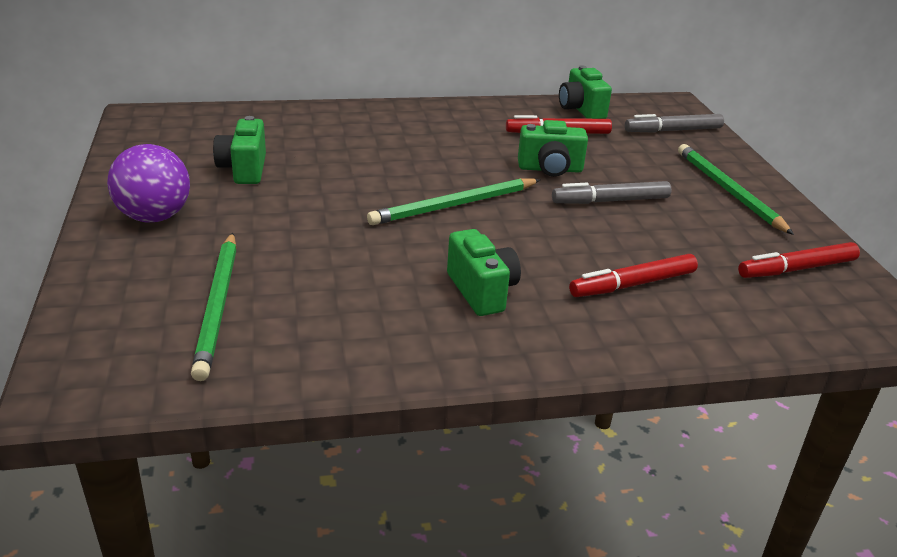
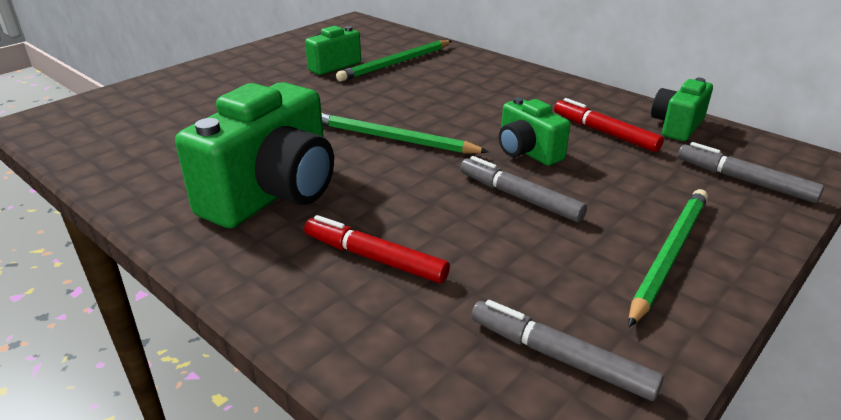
camera: 55 degrees right, 0 degrees up
purple ball [107,144,190,223] -> none
green pencil [191,233,237,381] -> green pencil moved to [336,40,452,82]
green camera [447,229,521,316] -> green camera [175,82,334,228], size x1.86
red marker [738,242,860,278] -> grey marker [471,300,664,401]

